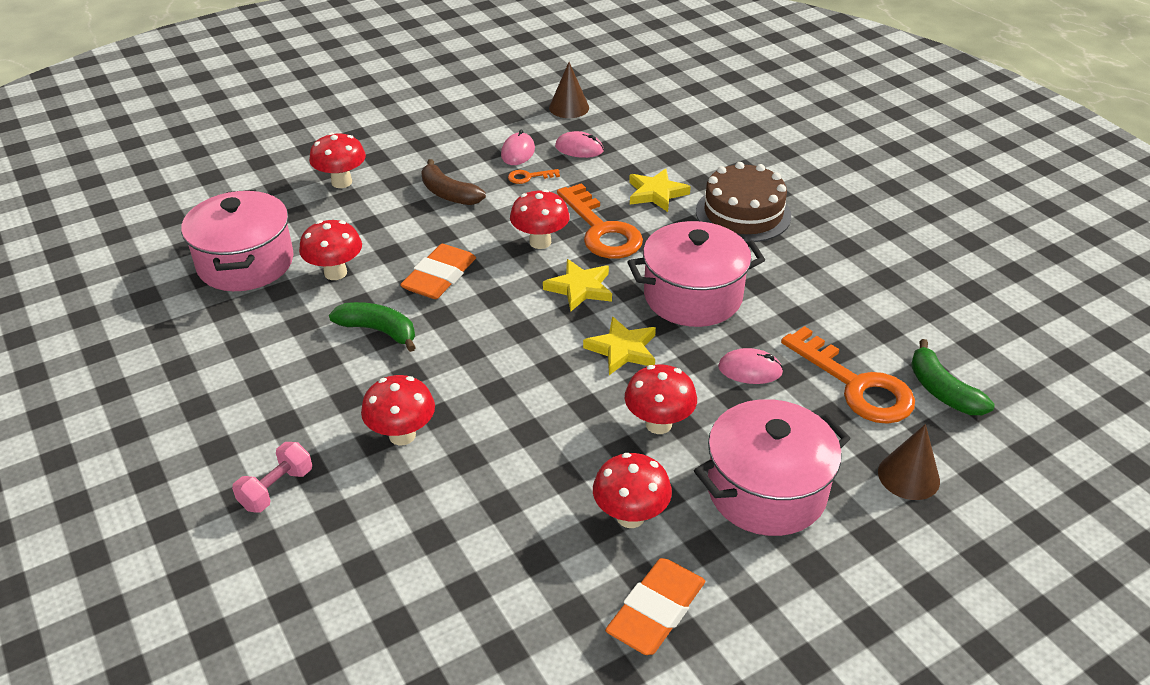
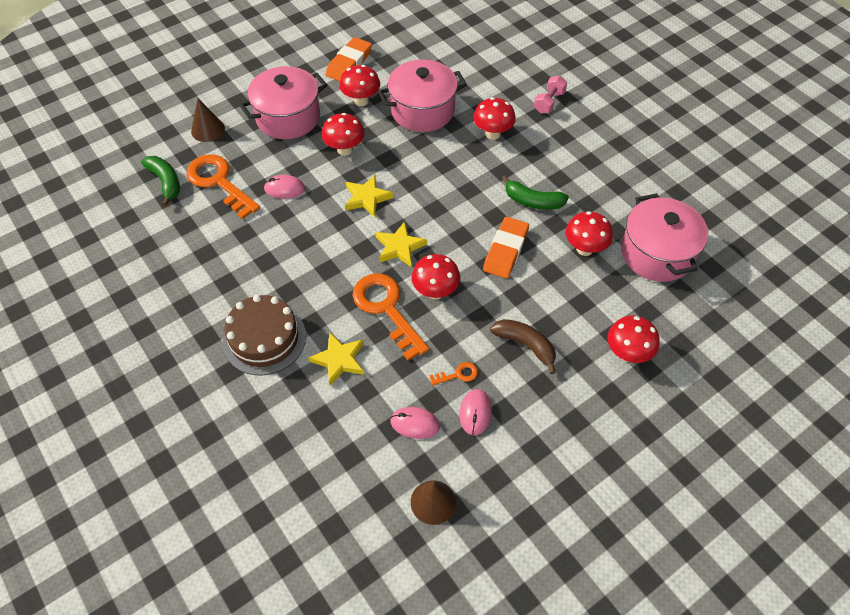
camera: 175 degrees right, 15 degrees up
pink pot [628,221,765,327] -> pink pot moved to [378,60,467,132]

